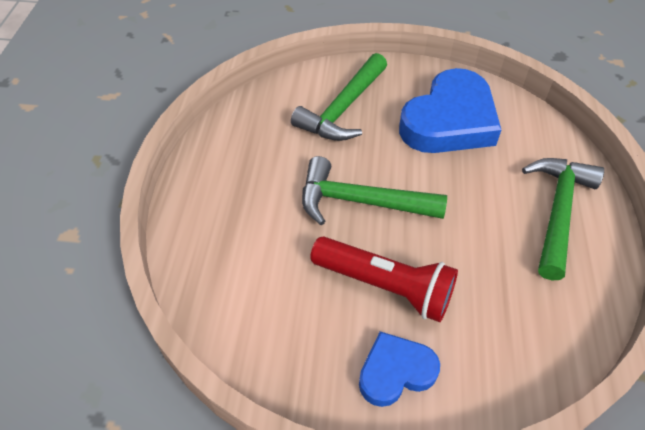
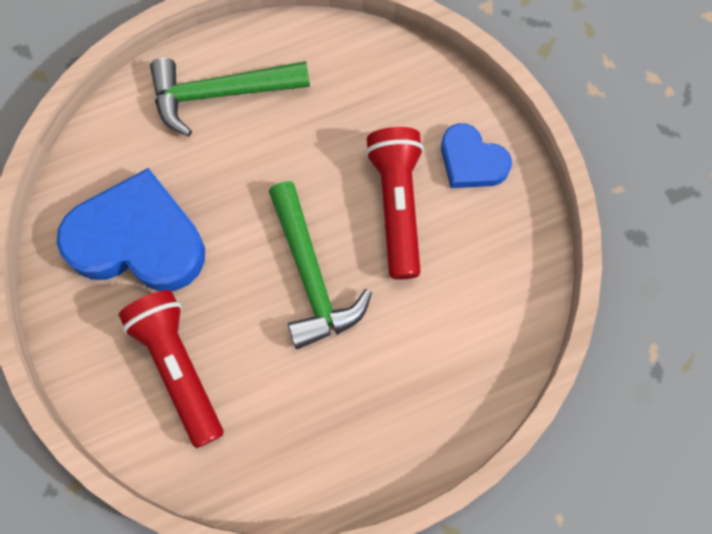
camera: 120 degrees left, 20 degrees up
green hammer [291,53,387,141] -> red flashlight [119,290,223,448]

